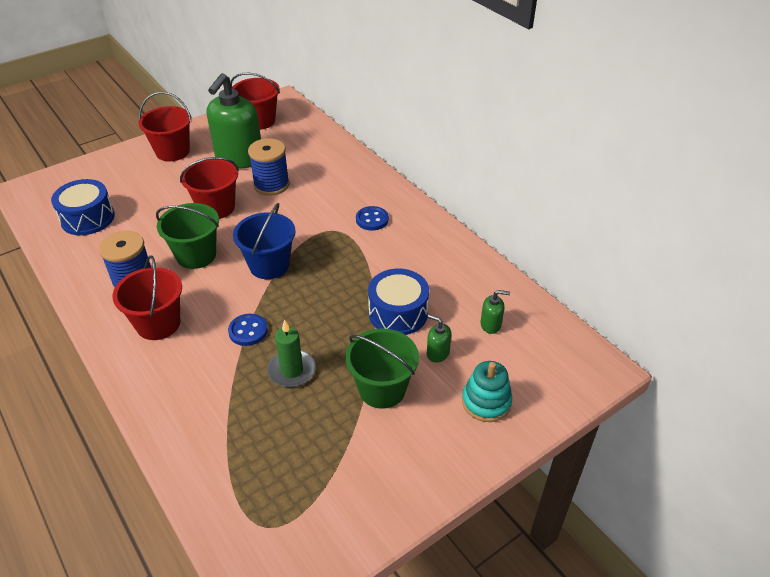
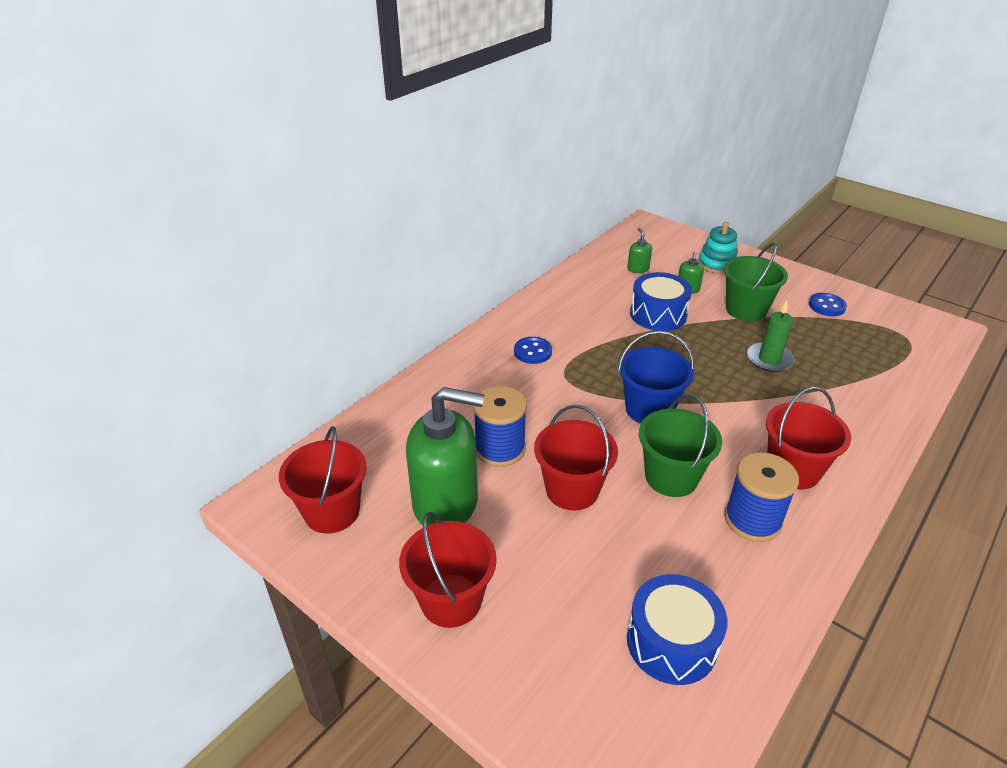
camera: 105 degrees left, 5 degrees down
blue button [228,314,268,346] -> blue button moved to [809,293,847,316]

